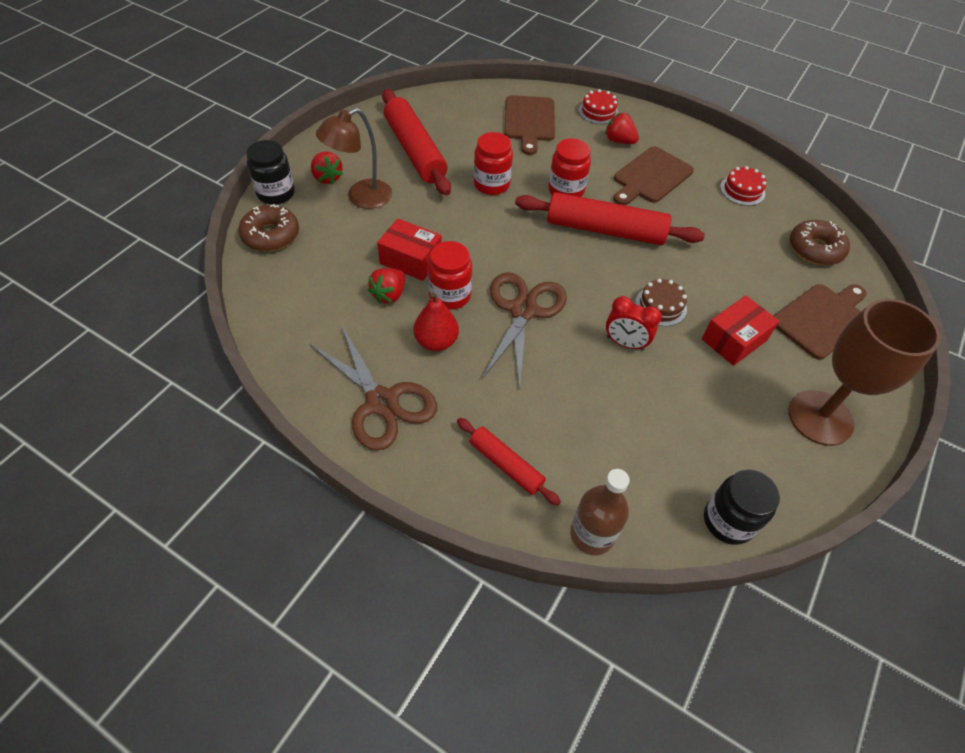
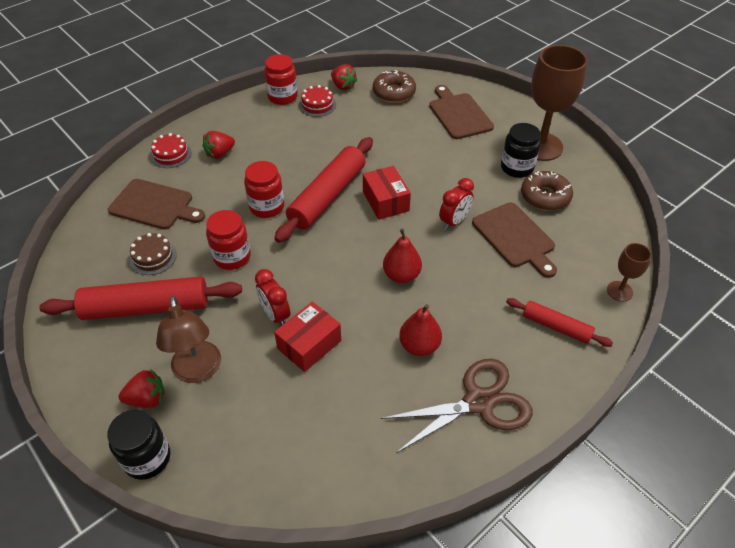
camera: 70 degrees left, 5 degrees down
brown donut [238,204,299,251] -> brown donut moved to [521,171,573,211]
red strawberry [368,268,405,304] -> red strawberry moved to [331,64,357,90]
red jar [428,241,472,310] -> red jar moved to [264,54,298,105]
red rolling pin [457,418,561,506] -> red rolling pin turned 60 degrees clockwise [506,298,613,347]
brown scissors [482,272,567,390] -> red pear [383,229,422,283]
brown bottle [570,469,630,555] -> brown goblet [607,243,652,302]
brown cutting board [614,146,694,205] -> brown cutting board moved to [472,203,557,278]
brown cake [635,279,687,326] -> brown cake moved to [129,233,177,275]
red box [702,296,779,366] -> red box moved to [363,166,411,220]
black jar [704,469,780,545] -> black jar moved to [501,123,541,178]
none -> red clock [255,269,290,326]

